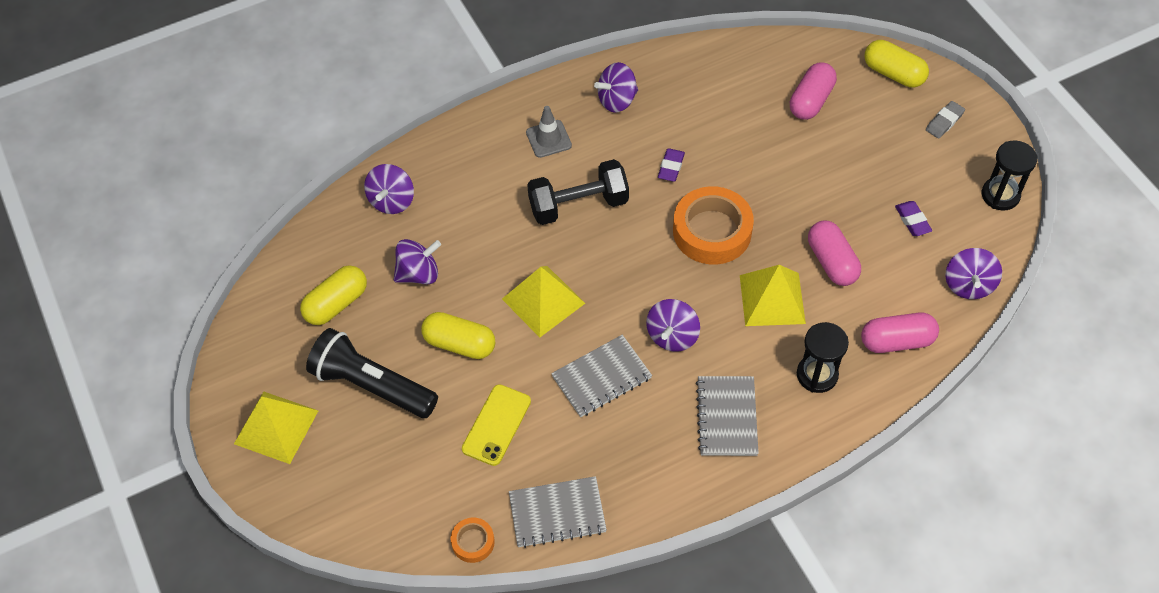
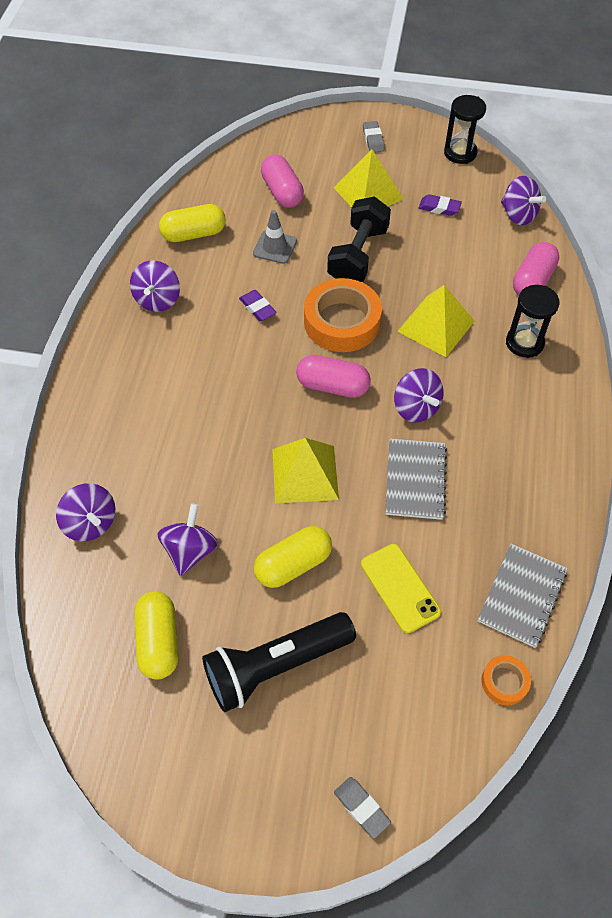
camera: 55 degrees left, 0 degrees up
yellow pyramid [234,391,318,464] -> yellow pyramid moved to [334,149,404,207]
grey traffic cone [526,106,572,158] -> grey traffic cone moved to [253,210,297,264]
black dumbbell [527,159,629,225] -> black dumbbell moved to [327,197,391,282]
grey notebook [696,376,759,456] -> none
pink capsule [808,220,861,286] -> pink capsule moved to [296,355,371,398]
yellow capsule [864,40,929,87] -> yellow capsule moved to [159,204,226,242]
none -> grey eraser [334,777,391,838]

